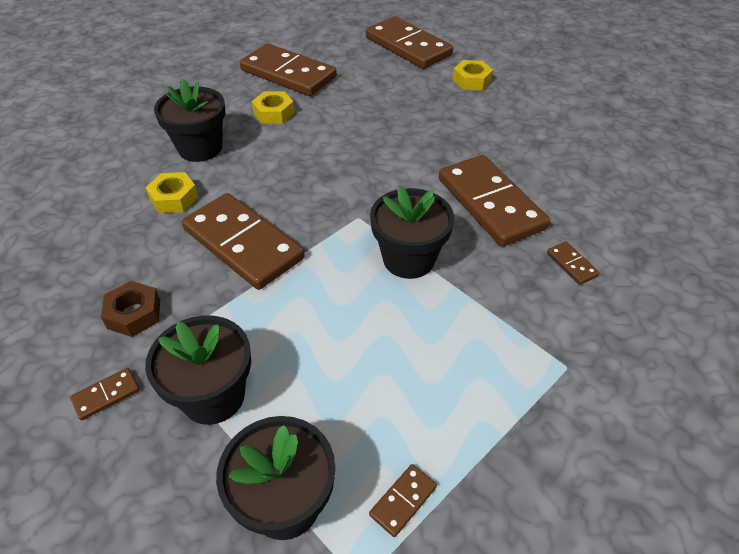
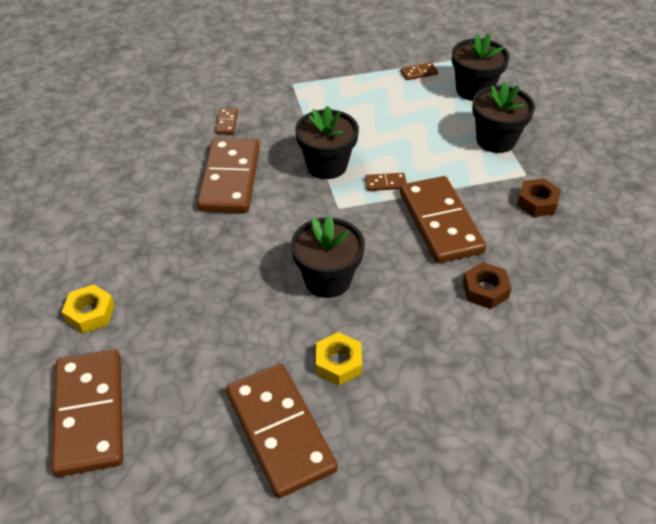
camera: 150 degrees left, 0 degrees up
brown domino [70,368,140,421] -> brown domino moved to [365,173,407,191]
yellow nut [145,172,198,213] -> brown nut [463,262,512,309]
black flower pot [154,79,225,162] -> black flower pot moved to [291,215,365,298]

